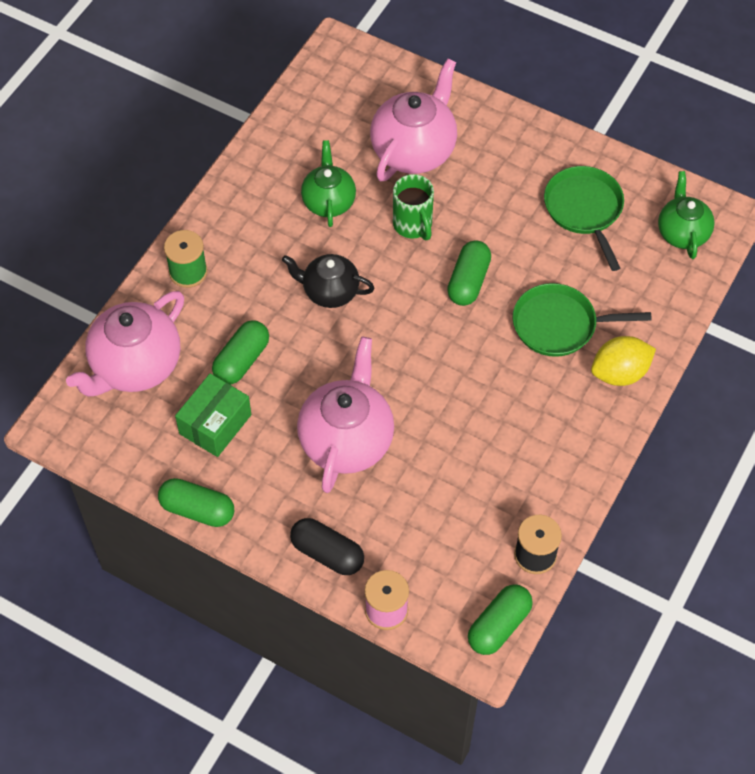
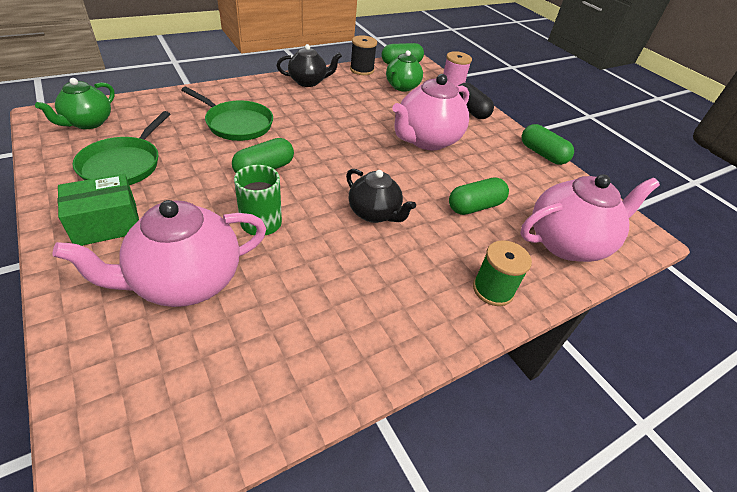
camera: 155 degrees left, 15 degrees down
green box [175,373,251,457] -> green box moved to [57,174,139,246]
green teapot [301,140,356,227] -> green teapot moved to [386,50,423,92]
yellow lemon [591,336,656,386] -> none
none -> black teapot [277,44,342,87]

